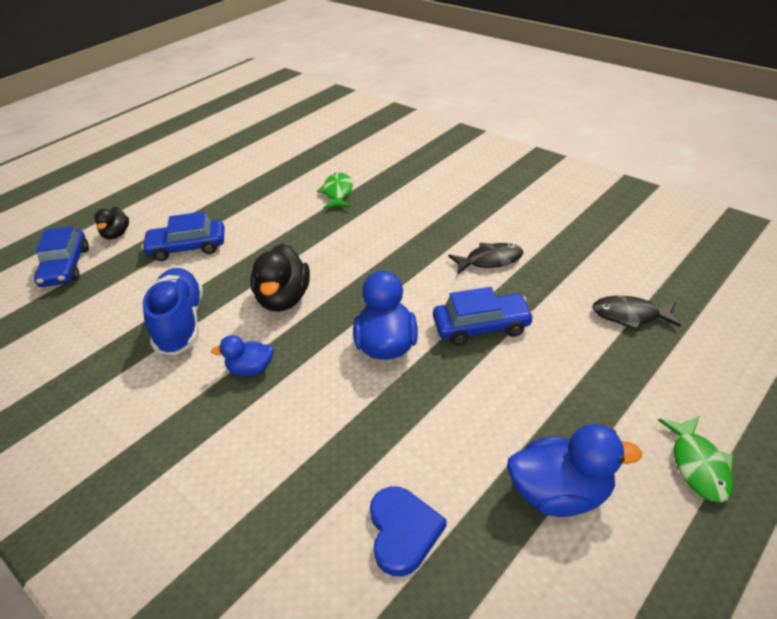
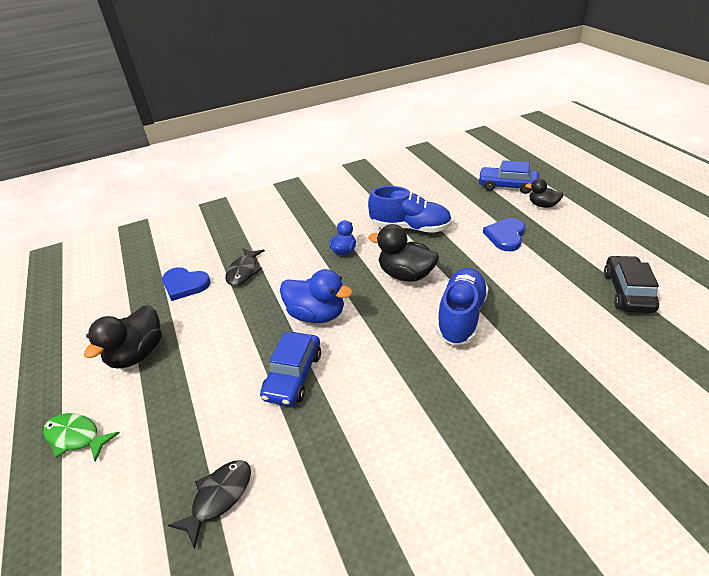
camera: 115 degrees right, 0 degrees up
blue car [141,211,225,261] -> blue heart [483,218,525,251]
green fish [317,173,353,209] -> none
black fish [448,243,523,274] -> black fish moved to [225,248,265,286]
blue duck [507,424,642,517] -> black duck [84,305,162,368]
none -> blue shoe [436,268,489,346]
none -> black car [604,255,659,313]

